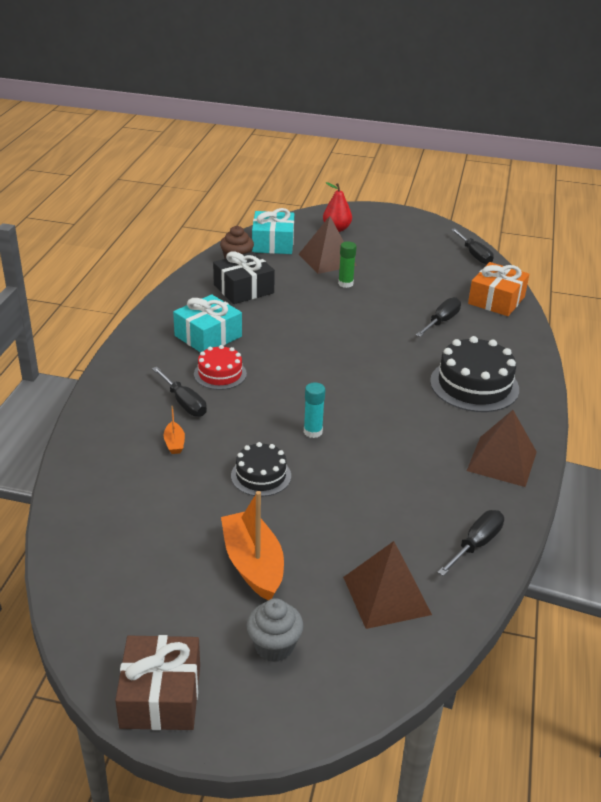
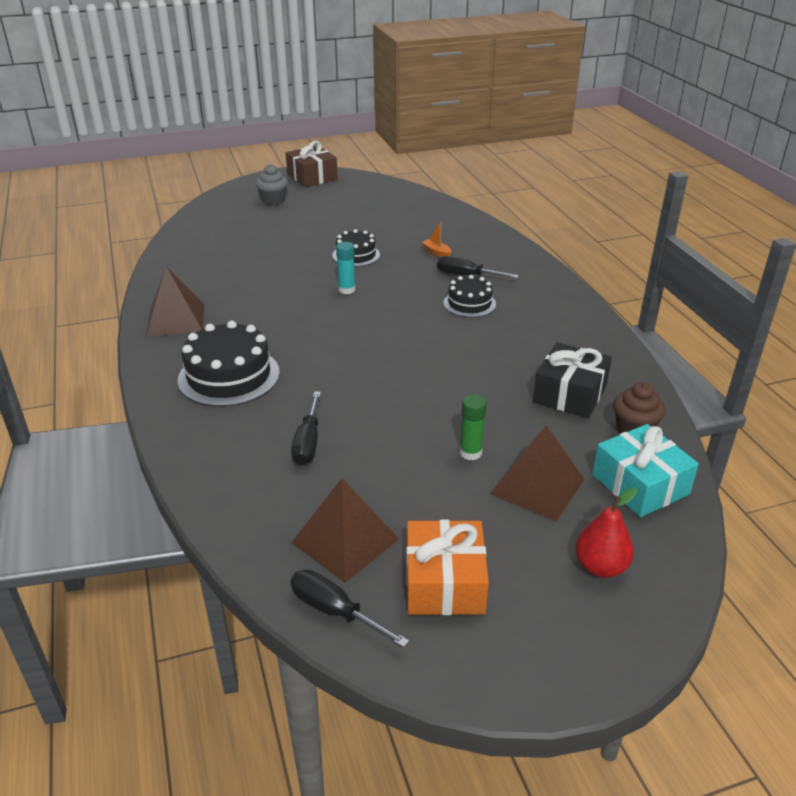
camera: 150 degrees right, 0 degrees up
turquoise gift [173,294,242,353] -> none
red cake [194,345,247,390] -> black cake [444,275,496,317]
orange boat [221,491,284,600] -> none
brown pyramid [343,541,432,629] -> brown pyramid moved to [291,478,399,583]
black screwdriver [437,510,504,576] -> none
orange gift [468,262,529,316] -> orange gift moved to [406,519,489,615]

